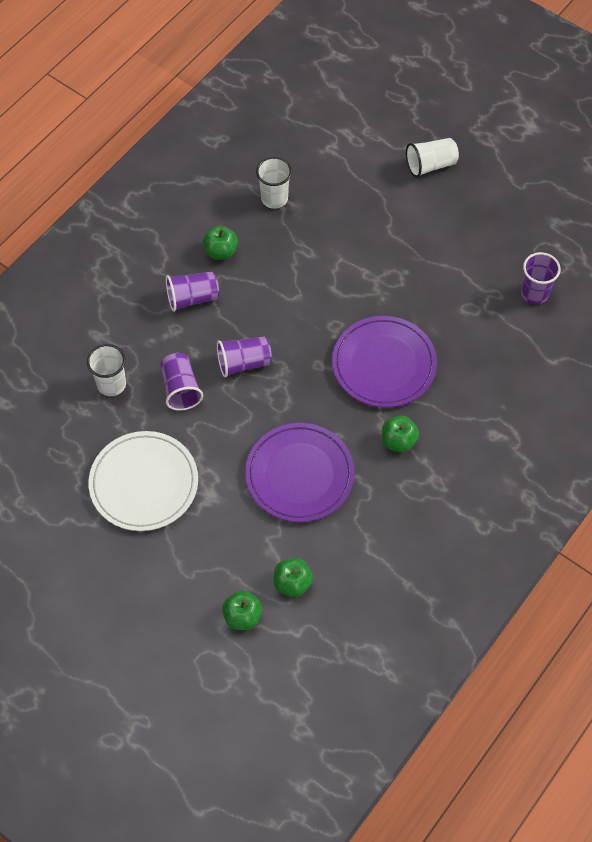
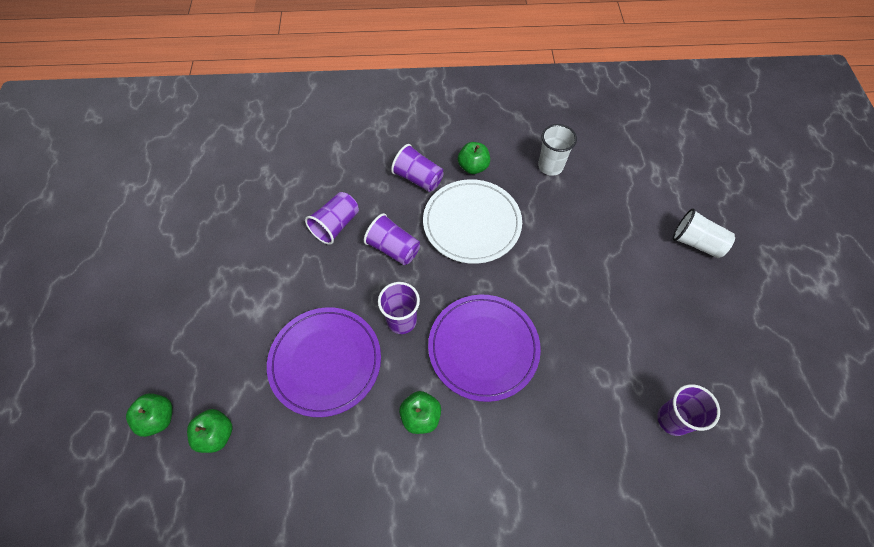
camera: 50 degrees right, 0 degrees up
white cup [87,344,126,396] -> none
white plate [88,431,198,531] -> white plate moved to [423,179,522,264]
none -> purple cup [378,282,420,334]

